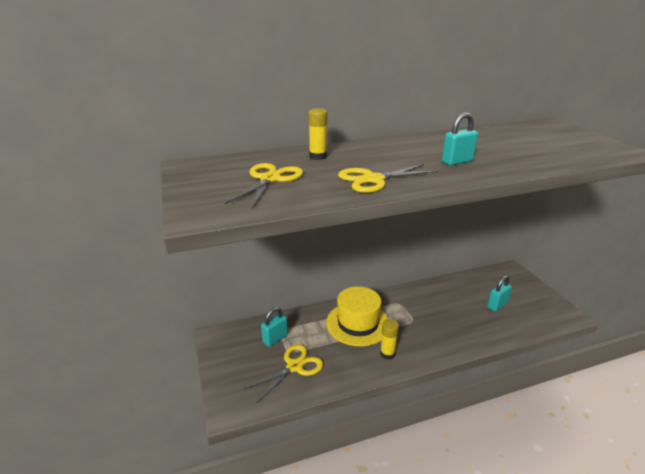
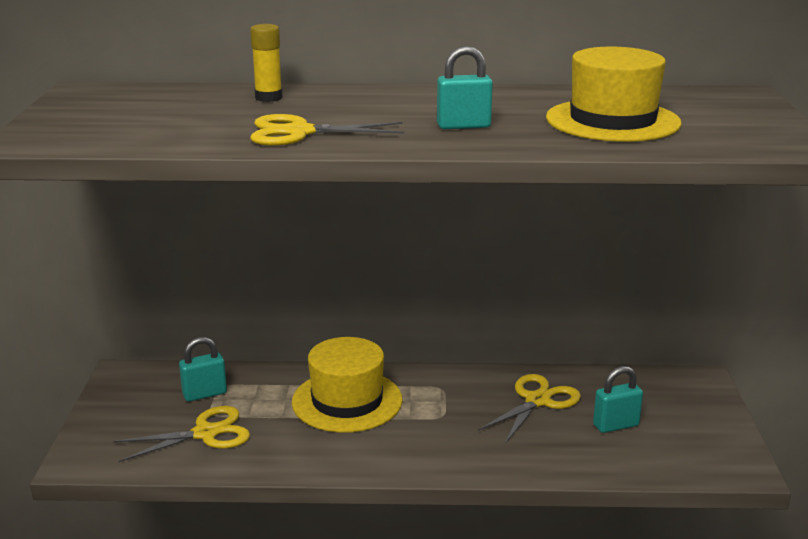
camera: 20 degrees right, 5 degrees down
yellow scissors [225,163,303,210] -> yellow scissors moved to [478,374,581,444]
yellow glue stick [380,319,399,360] -> none
none -> yellow hat [546,47,682,142]

